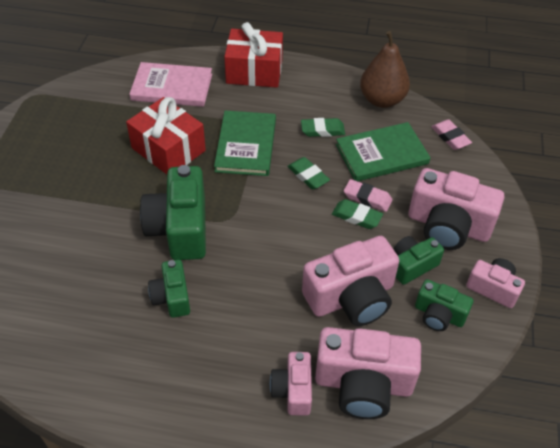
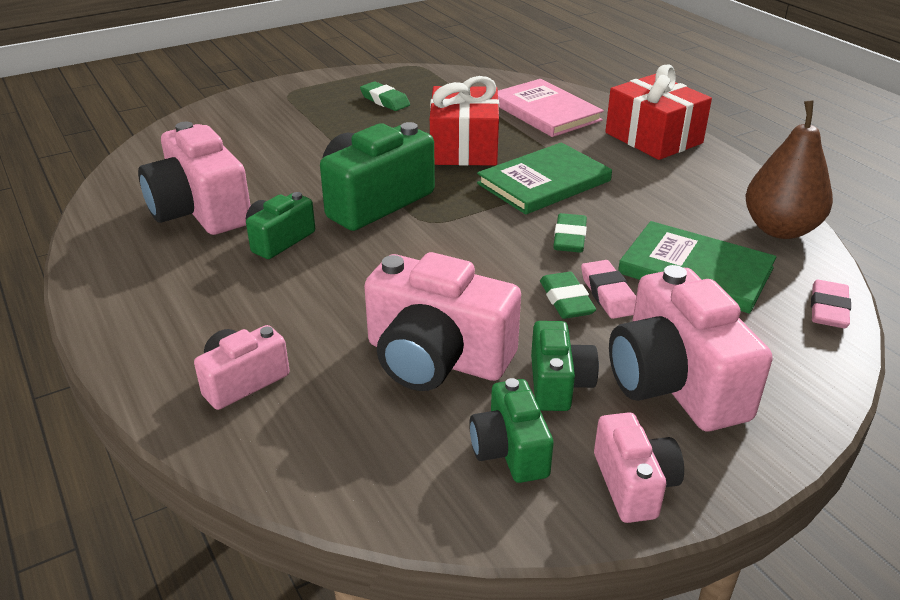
camera: 50 degrees right, 15 degrees down
green eraser [301,118,345,137] -> green eraser moved to [360,81,410,111]
pink camera [315,327,421,419] -> pink camera moved to [138,122,251,235]
green camera [394,236,444,285] -> green camera turned 75 degrees clockwise [531,321,599,411]

